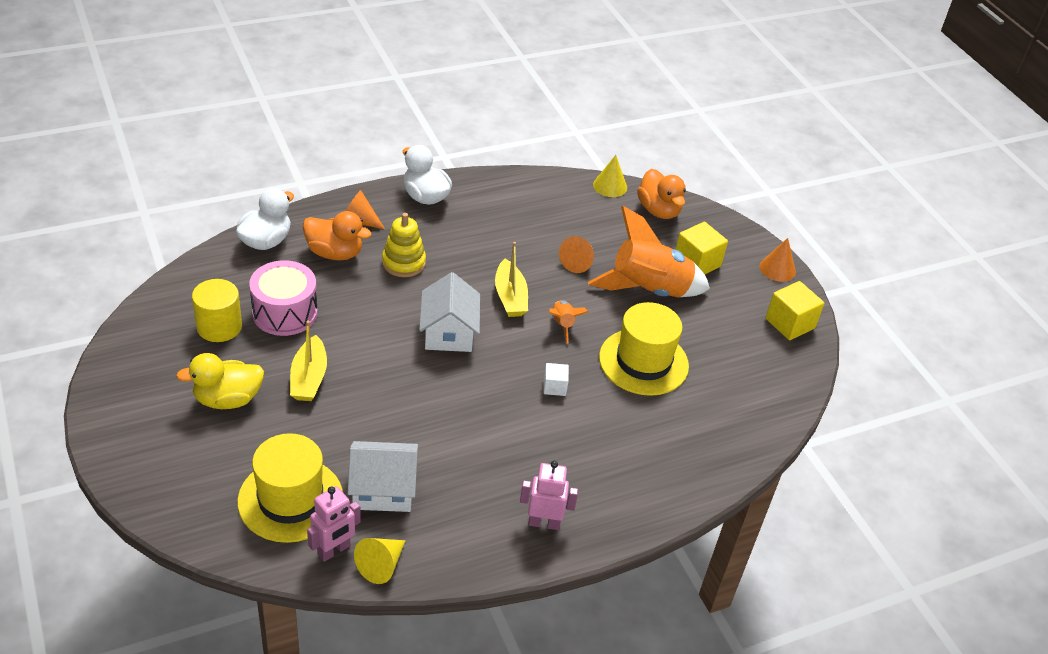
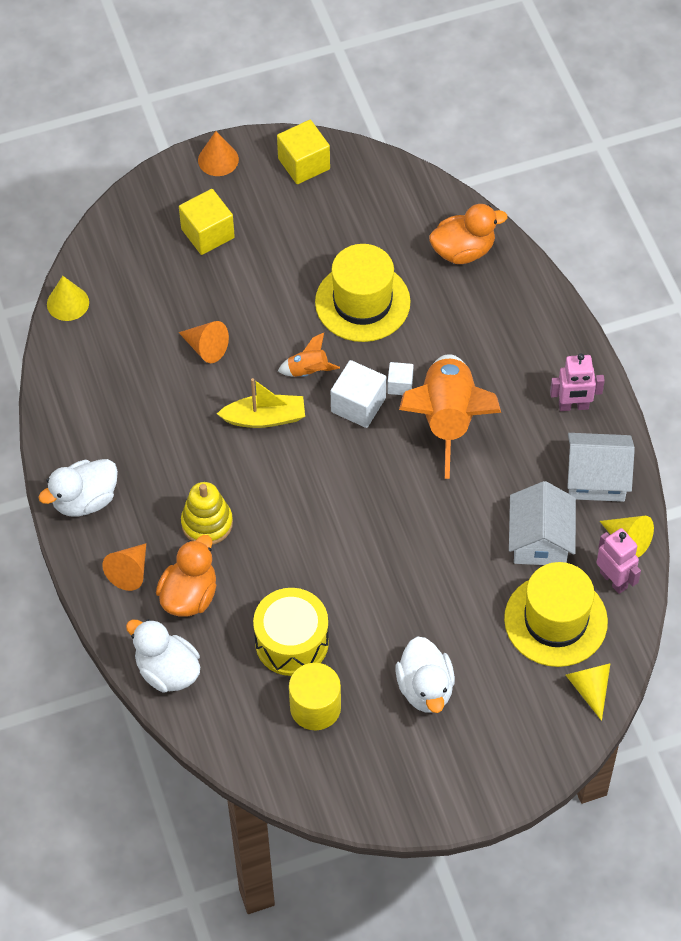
camera: 80 degrees left, 15 degrees up
yellow duck [176,353,264,409] -> white duck [395,636,455,713]
pink drum [249,260,318,336] -> yellow drum [253,588,329,676]
yellow boat [290,321,327,401] -> none
white house [419,272,480,352] -> white house moved to [567,433,635,502]
pink robot [520,461,578,530] -> pink robot turned 105 degrees counterclockwise [550,353,605,411]
orange rocket [588,206,710,297] -> orange rocket moved to [399,354,501,479]
orange duck [637,169,686,219] -> orange duck moved to [429,204,507,264]
none -> white cube [331,360,386,428]
none -> yellow cone [566,663,611,721]

